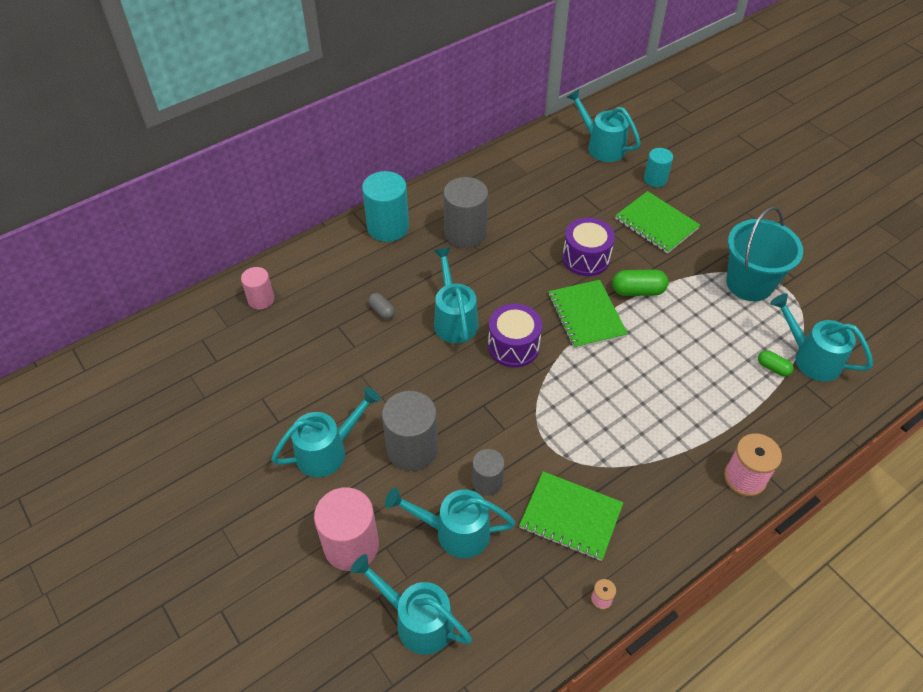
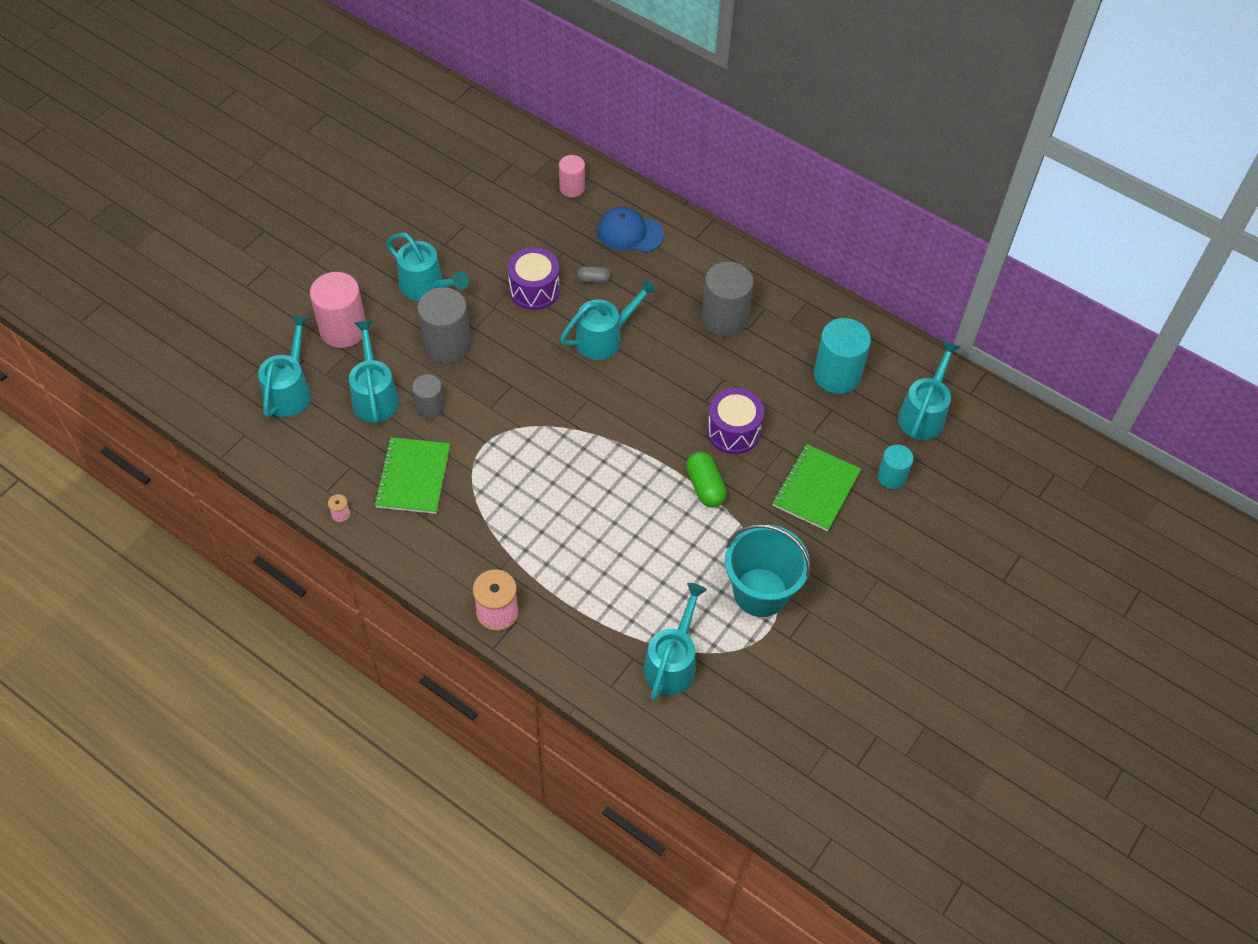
camera: 70 degrees right, 5 degrees up
turquoise cylinder [362,171,409,242] -> turquoise cylinder moved to [814,318,871,394]
grey capsule [368,293,395,320] -> grey capsule turned 60 degrees clockwise [577,266,611,283]
purple drum [488,304,542,368] -> purple drum moved to [508,247,560,310]
green notebook [549,280,628,349] -> none
green capsule [758,350,794,376] -> none
none -> blue cap [597,207,664,253]

